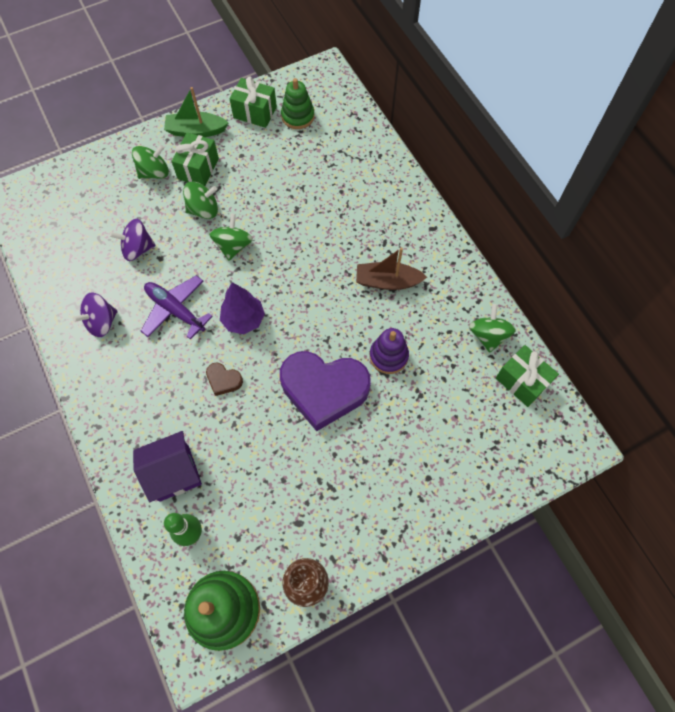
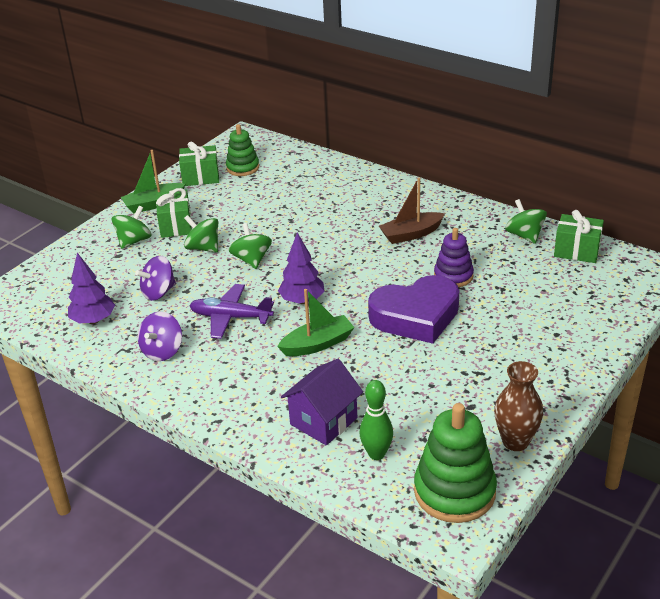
camera: 25 degrees left, 30 degrees down
green spinning top [183,182,218,219] -> green spinning top turned 105 degrees counterclockwise [184,215,218,252]
brown heart [206,362,243,396] -> green boat [277,289,355,356]
none -> purple tree [68,253,115,324]

